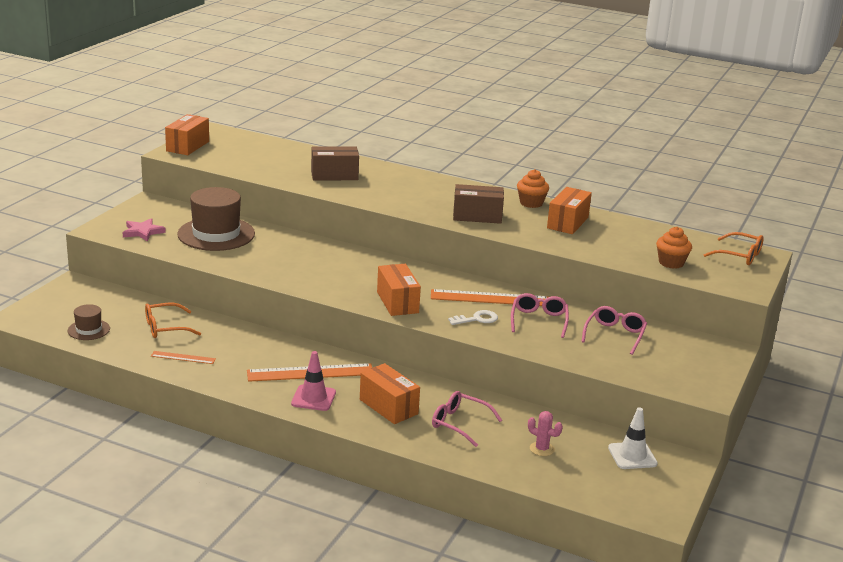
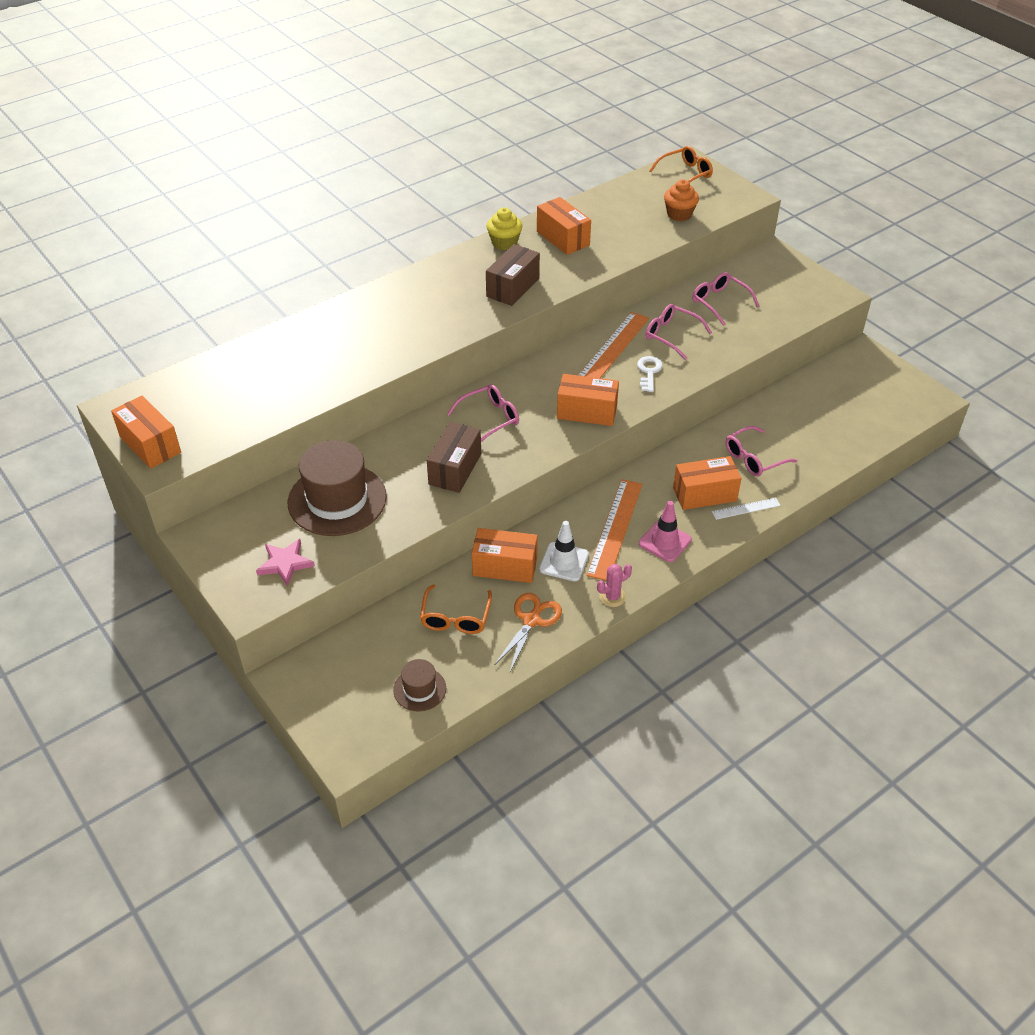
camera: 60 degrees left, 20 degrees up
orange ruler [151,351,216,364] -> orange scissors [494,593,562,671]
brown box [311,146,359,180] -> brown box moved to [427,422,481,493]
orange cupcake [517,169,549,208] -> yellow cupcake [486,208,522,250]
pink cactus [528,411,563,456] -> pink cactus moved to [597,564,632,607]
white traffic cone [608,407,658,469] -> white traffic cone moved to [539,521,589,581]
none -> pink glasses [447,384,519,442]
none -> orange box [472,528,538,583]
none -> white ruler [712,498,781,520]

